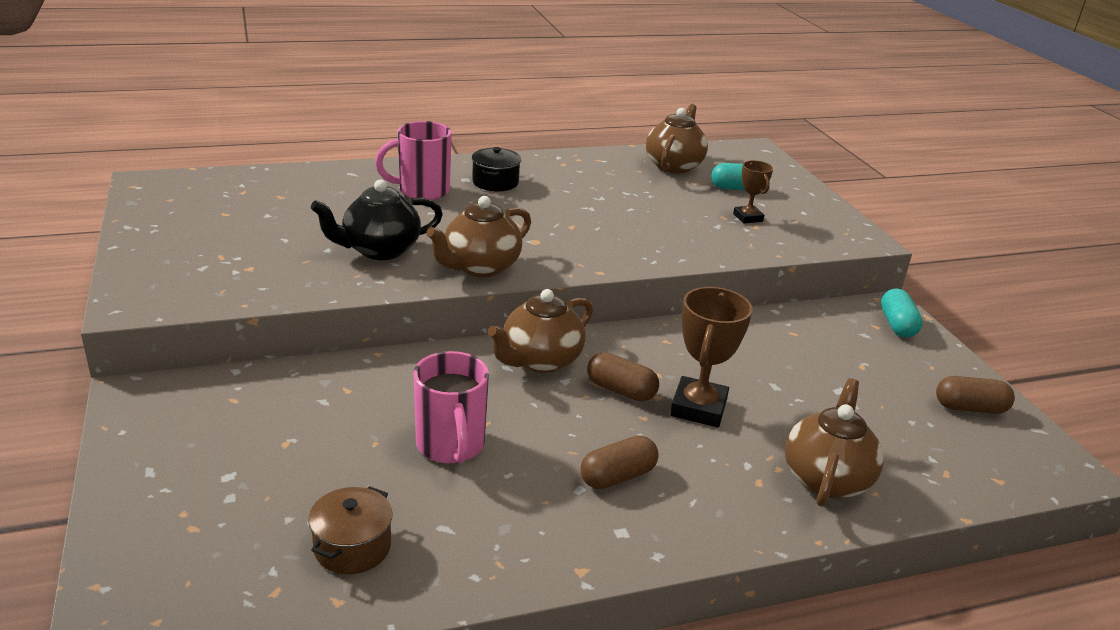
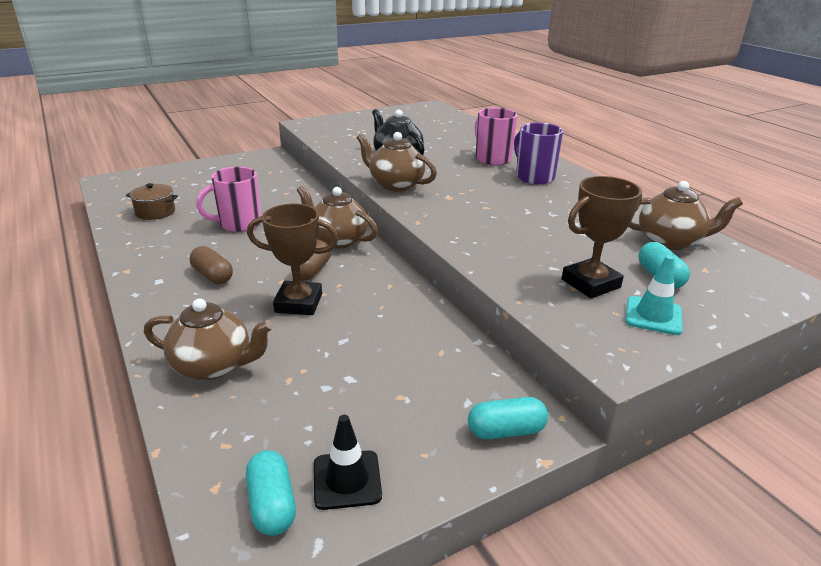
camera: 80 degrees right, 0 degrees up
black pot [472,147,521,191] -> purple mug [514,122,563,184]
brown trophy [733,160,773,224] -> brown trophy [562,176,642,298], size x1.72
brown capsule [936,376,1015,414] -> black traffic cone [314,415,382,510]
none -> turquoise capsule [246,450,296,536]
none -> turquoise traffic cone [625,255,683,335]

